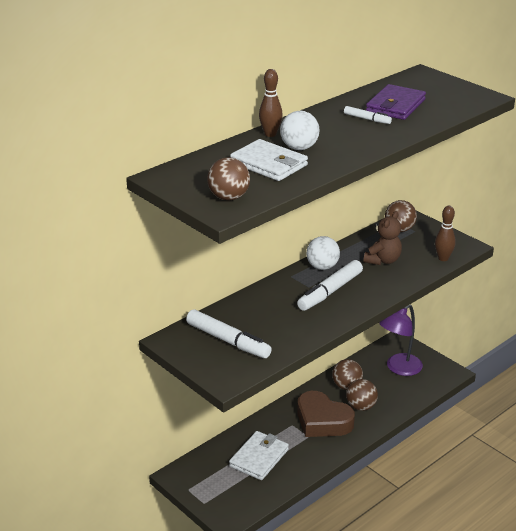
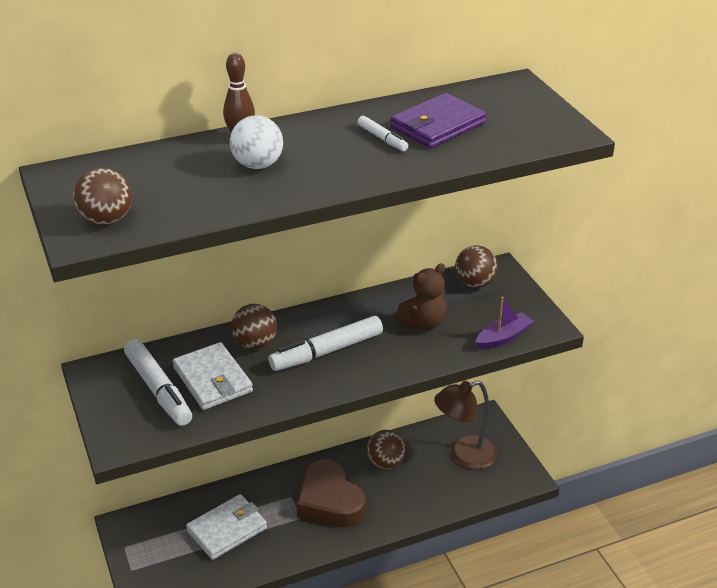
camera: 20 degrees right, 5 degrees up
white wallet [230,139,308,181] -> white wallet moved to [173,342,253,410]
white ball [306,236,340,270] -> none
brown ball [346,379,378,411] -> brown ball moved to [231,304,277,349]
purple lamp [379,305,423,376] -> brown lamp [434,380,498,469]
brown bowling pin [435,206,456,261] -> purple boat [476,296,534,349]

